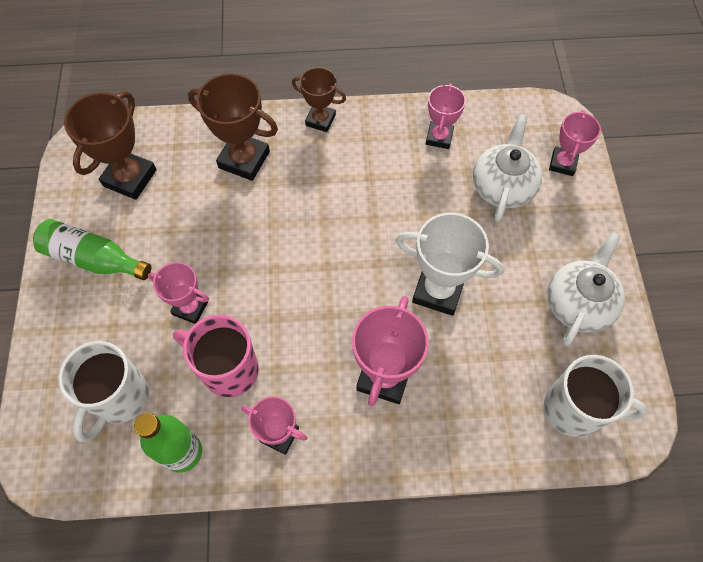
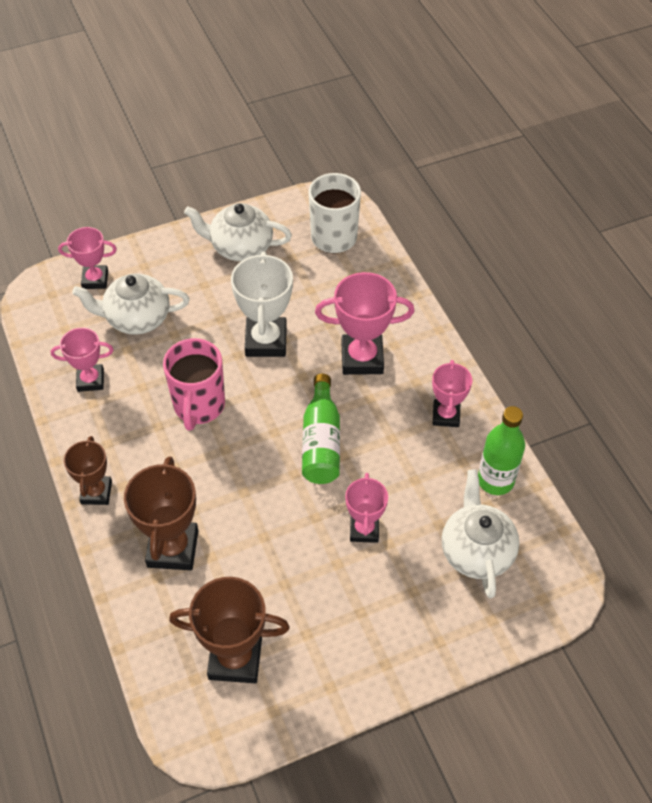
camera: 110 degrees left, 10 degrees down
green bottle [33,219,151,280] -> green bottle moved to [302,374,340,484]
white mug [58,341,149,442] -> white teapot [442,469,520,598]
pink mug [173,315,259,398] -> pink mug moved to [163,338,225,430]

